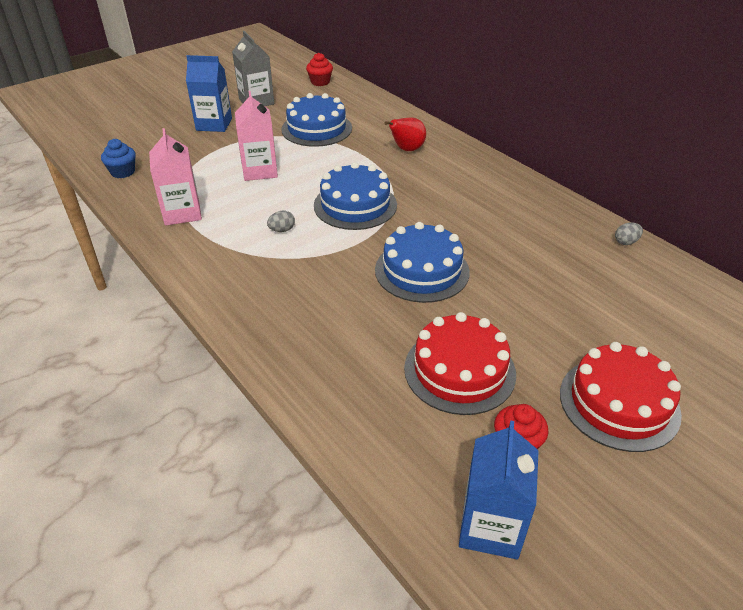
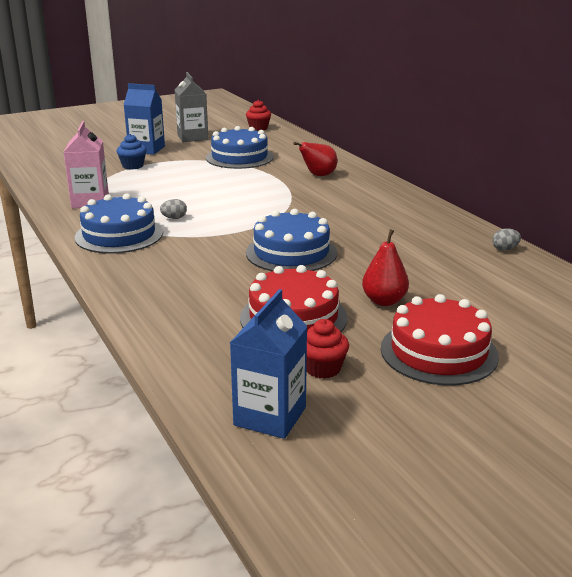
camera: 10 degrees right, 15 degrees down
blue cupcake [101,139,136,178] -> blue cupcake moved to [116,134,147,170]
pink carton [235,91,278,181] -> none
blue cake [314,162,397,230] -> blue cake moved to [74,193,163,254]
none -> red pear [362,229,409,306]

